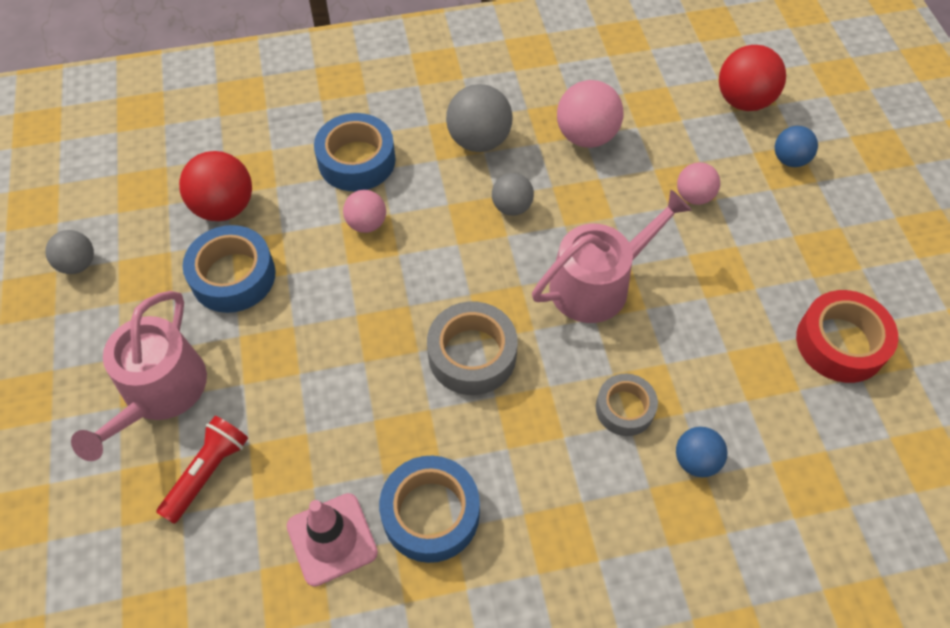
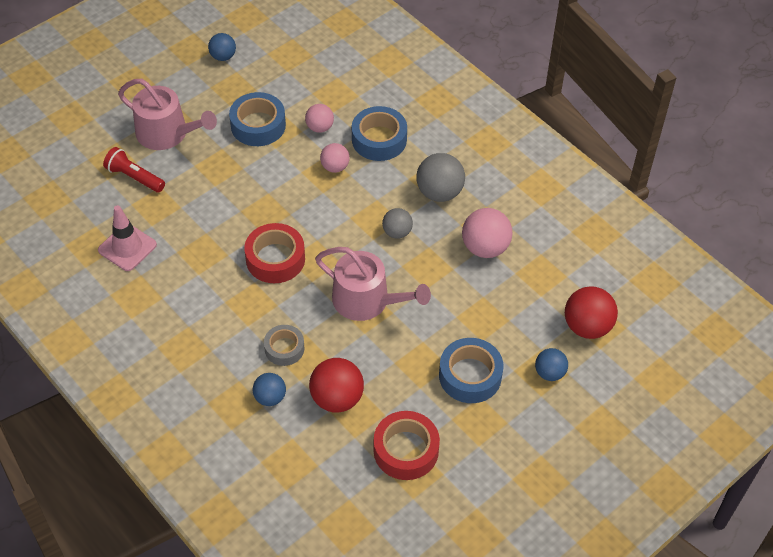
camera: 60 degrees right, 5 degrees down
grey ball [46,230,94,274] -> blue ball [208,33,236,61]
pink watering can [71,291,207,461] -> pink watering can turned 135 degrees counterclockwise [118,79,217,150]
red flashlight [156,416,248,524] -> red flashlight turned 150 degrees counterclockwise [103,147,165,193]
red ball [179,151,252,221] -> red ball moved to [309,358,364,412]
blue tape [379,456,480,563] -> blue tape moved to [439,338,504,403]
grey tape [427,302,518,395] -> red tape [244,223,305,283]
pink ball [677,162,720,205] -> pink ball moved to [305,104,334,133]

